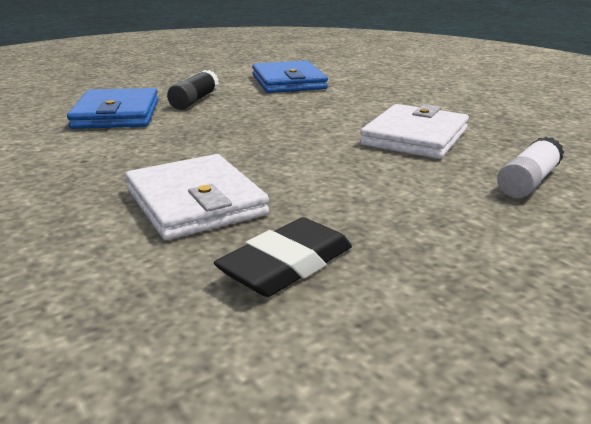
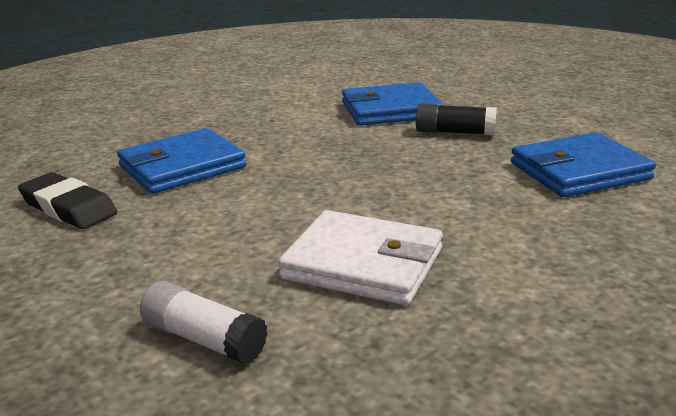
camera: 85 degrees right, 0 degrees up
white wallet [125,154,269,240] -> blue wallet [117,128,246,194]

